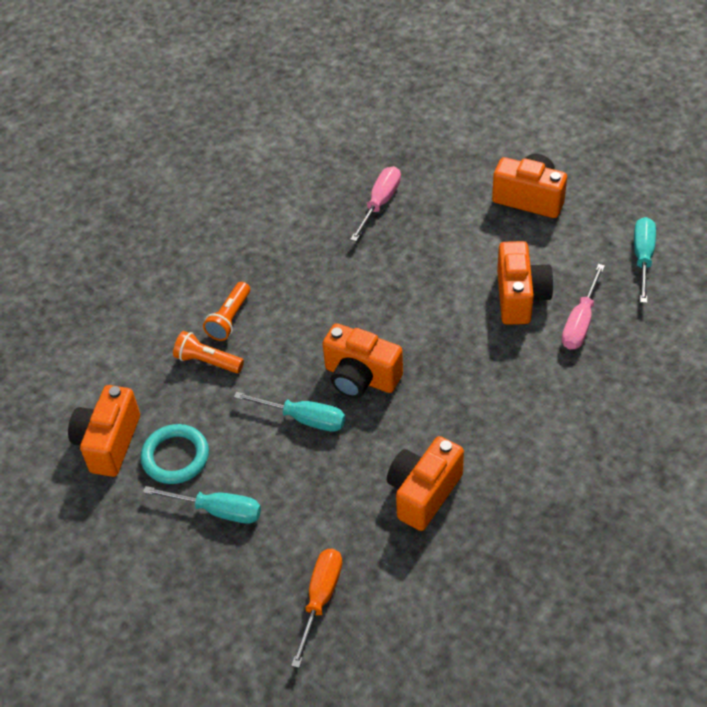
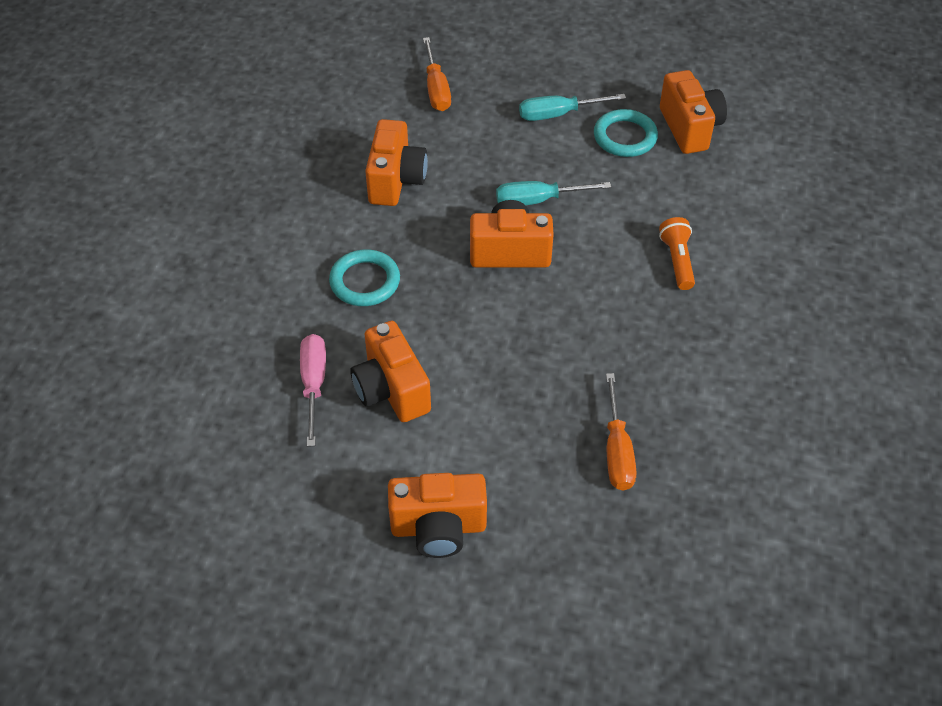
camera: 150 degrees right, 0 degrees up
orange flashlight [173,331,244,373] -> none
pink screwdriver [350,166,401,242] -> orange screwdriver [606,373,637,491]
turquoise screwdriver [634,217,656,303] -> none
none -> turquoise ring [329,249,400,306]

